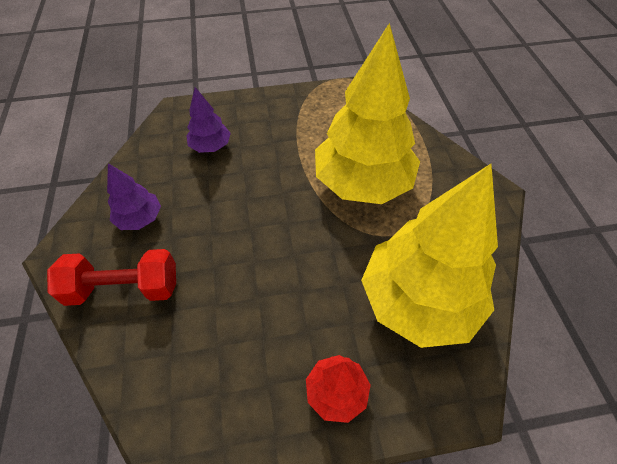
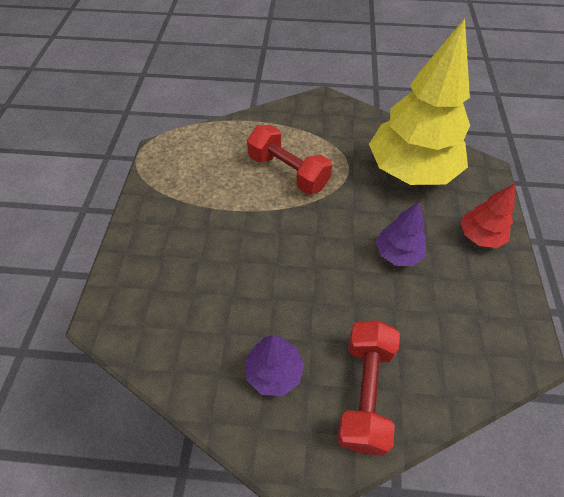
camera: 75 degrees left, 0 degrees up
purple tree [186,87,231,153] -> purple tree moved to [376,202,426,266]
yellow tree [315,23,420,204] -> red dumbbell [247,125,332,195]

